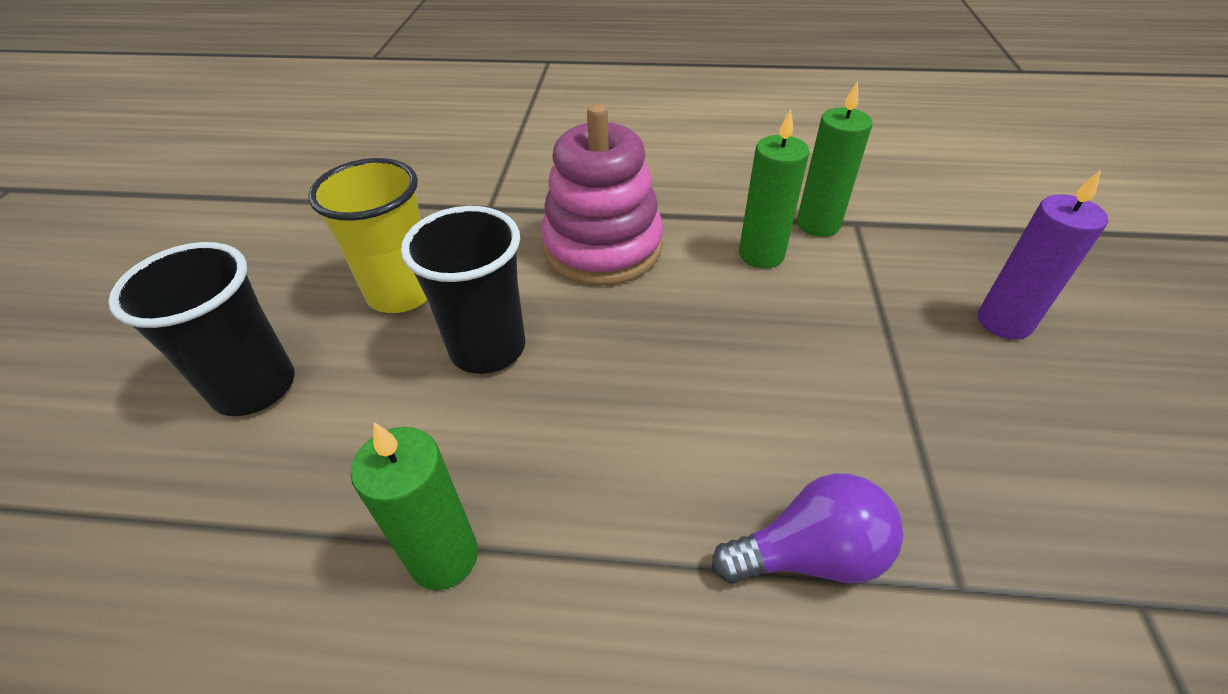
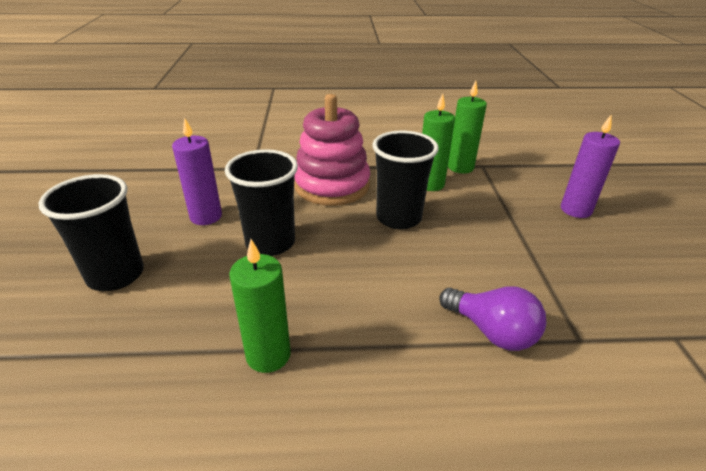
camera: 10 degrees left, 10 degrees down
yellow cup [308,158,427,313] -> purple candle [172,118,222,225]
purple light bulb [712,473,903,584] -> purple light bulb turned 60 degrees clockwise [439,286,546,351]
none -> black cup [372,131,439,229]

